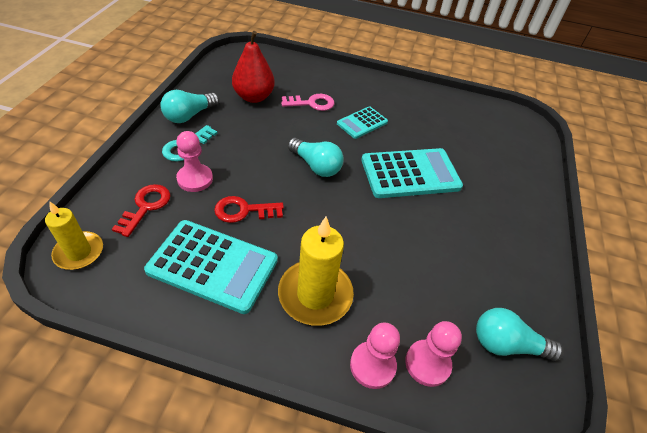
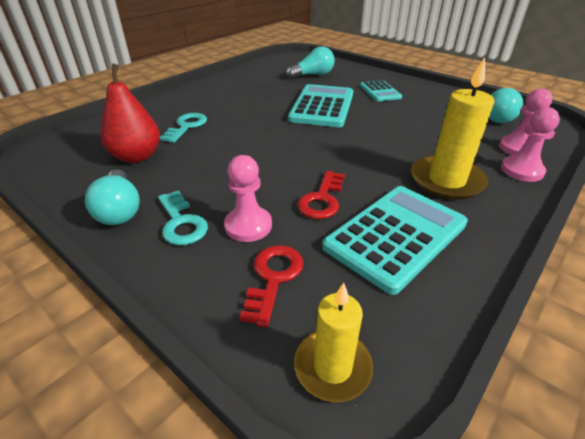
camera: 60 degrees left, 10 degrees down
red key [112,184,170,237] -> red key turned 60 degrees clockwise [239,245,304,327]
pink key [281,94,334,111] -> turquoise key [160,113,207,143]
turquoise light bulb [288,138,343,177] -> turquoise light bulb moved to [286,46,335,79]
turquoise calculator [337,106,388,139] -> turquoise calculator moved to [360,80,402,102]

